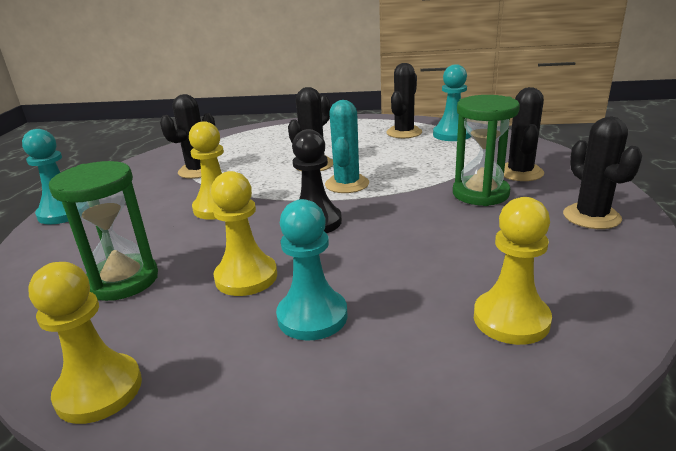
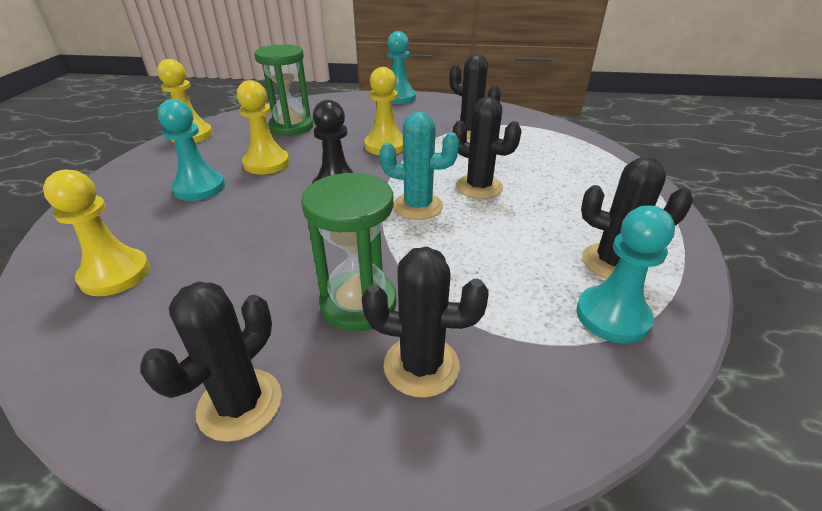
camera: 90 degrees right, 10 degrees up
black cactus [563,117,642,229] -> black cactus turned 45 degrees counterclockwise [140,282,282,442]

